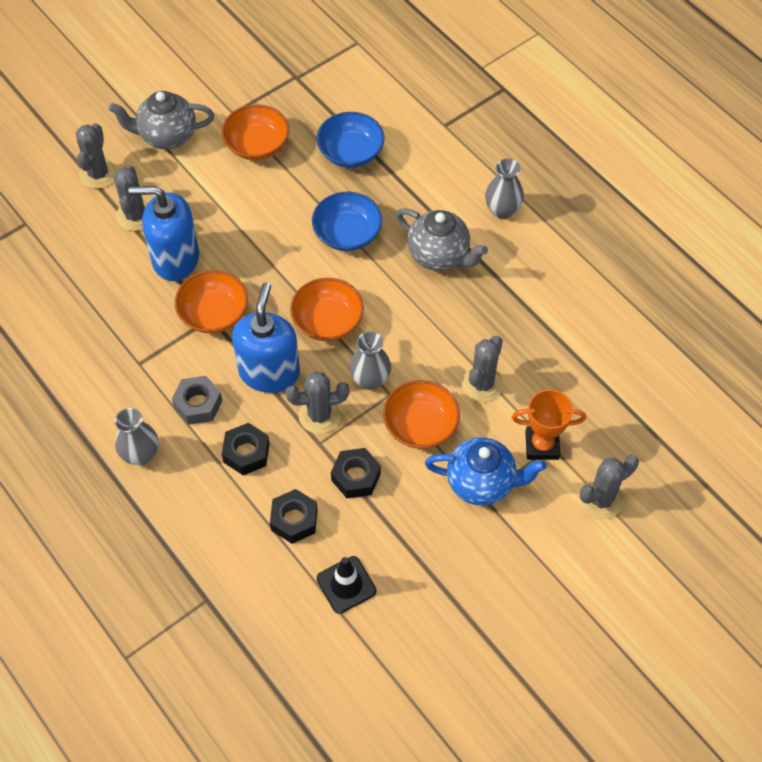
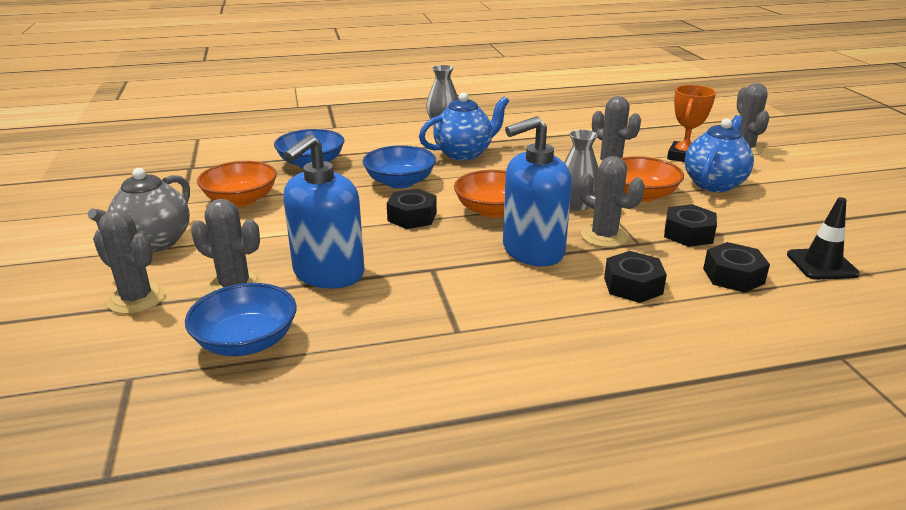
camera: 65 degrees left, 30 degrees down
grey vase [115,408,158,465] -> none
grey nut [172,376,223,425] -> none
orange bowl [175,270,248,333] -> none
blue soap dispenser [232,283,300,393] -> blue soap dispenser turned 60 degrees counterclockwise [503,116,572,266]
grey cactus [286,371,350,434] -> grey cactus turned 60 degrees counterclockwise [579,156,645,248]
grey teapot [396,208,488,271] -> blue teapot [419,92,509,161]
none -> blue bowl [185,283,297,356]
none -> black nut [387,189,437,229]

